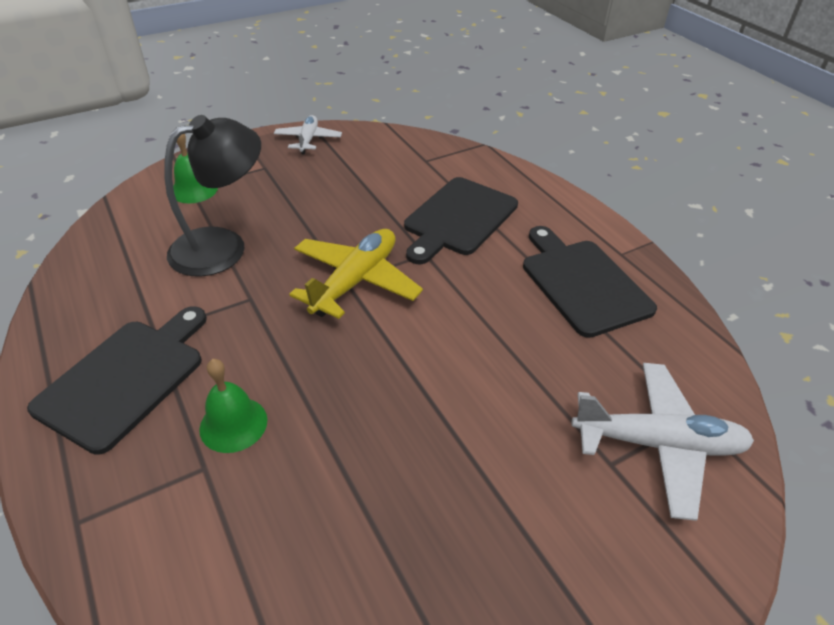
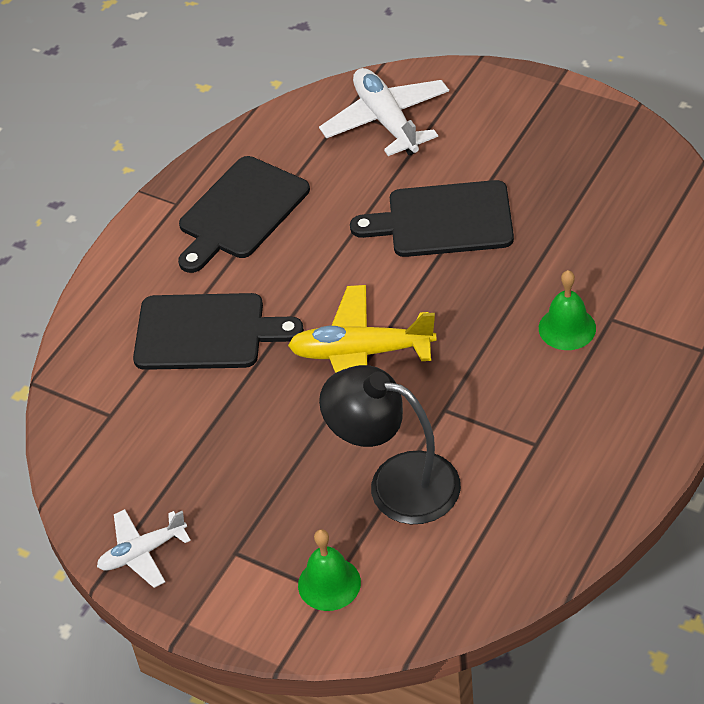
camera: 115 degrees left, 5 degrees up
black cutting board [27,306,207,455] -> black cutting board moved to [350,180,514,257]

